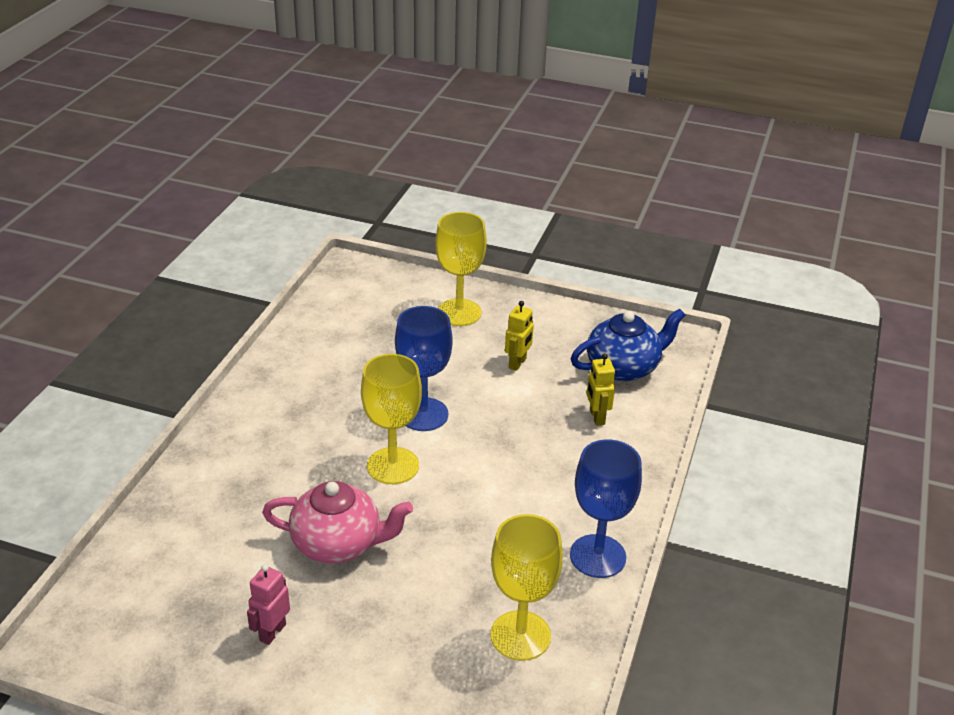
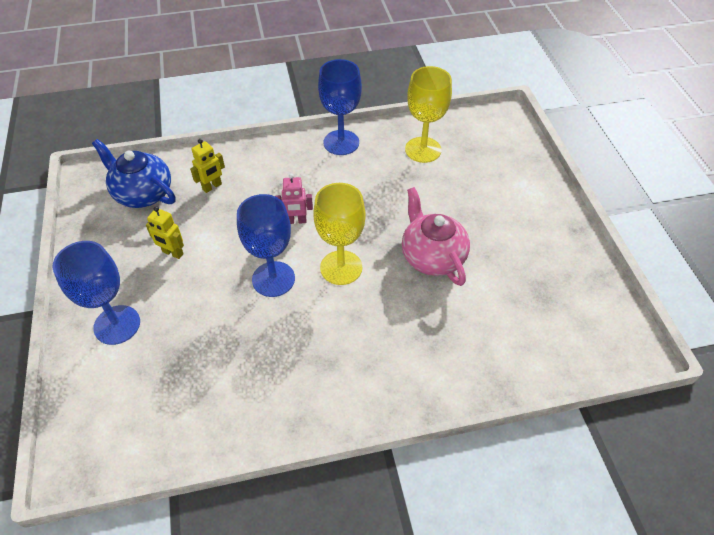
camera: 120 degrees left, 15 degrees up
pink robot [247,564,290,645] -> pink robot moved to [275,174,313,224]
yellow goblet [435,212,487,326] -> blue goblet [52,241,140,345]
yellow robot [505,301,534,371] -> yellow robot turned 150 degrees counterclockwise [146,206,184,259]

